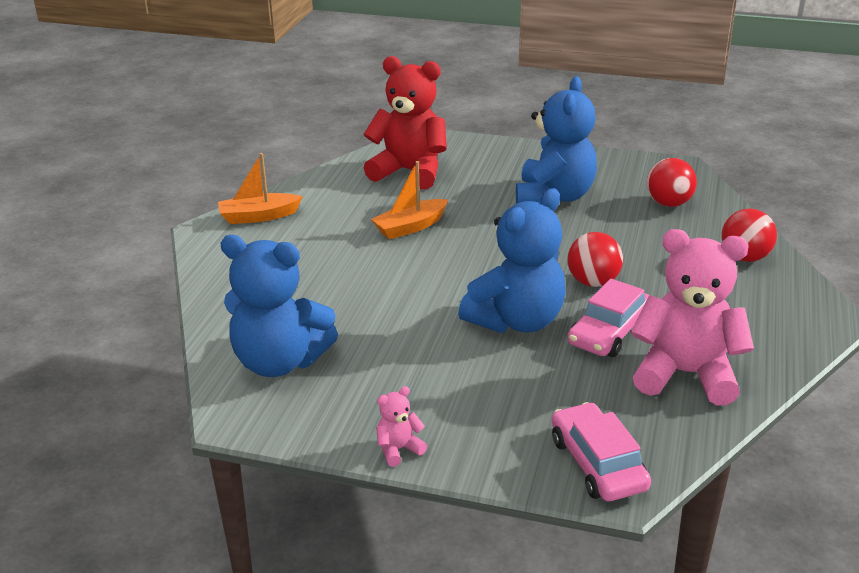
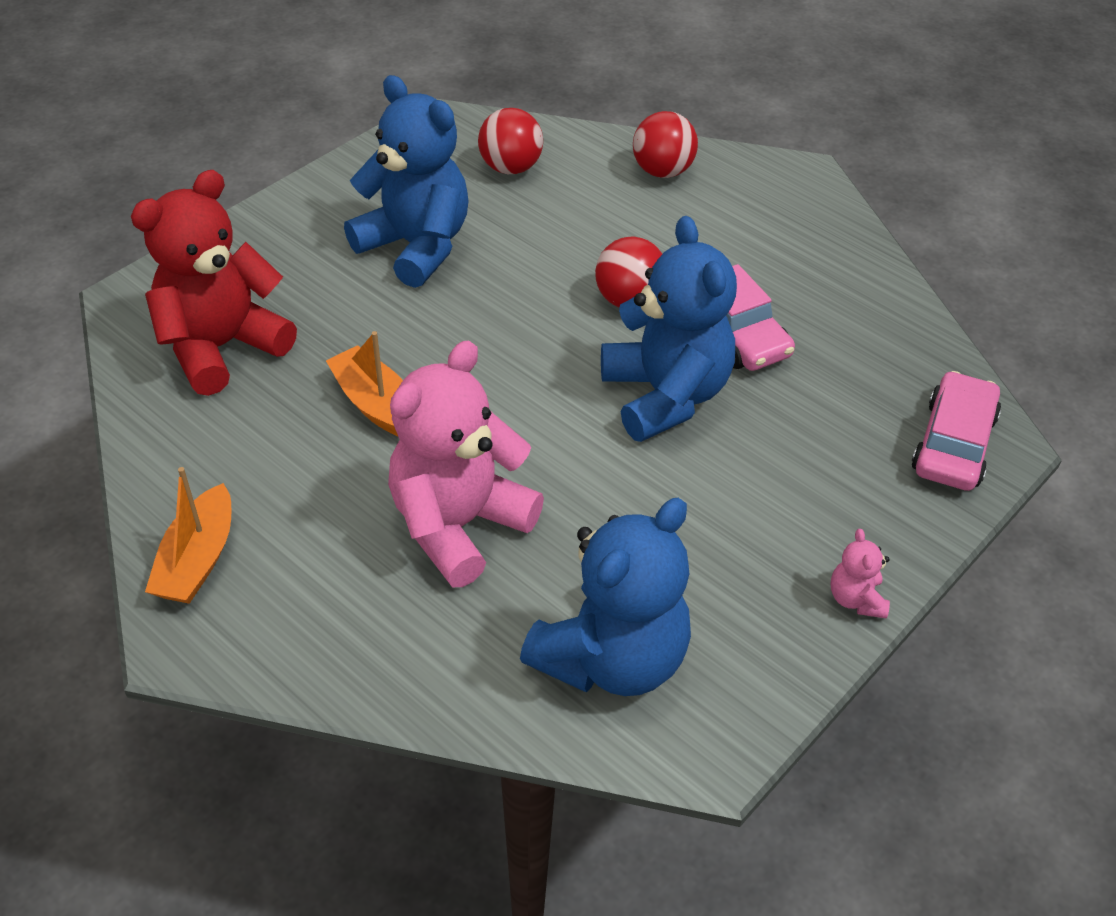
camera: 65 degrees left, 15 degrees up
orange boat [371,161,448,239] -> orange boat turned 150 degrees clockwise [326,331,403,436]
pink car [551,402,651,501] -> pink car turned 105 degrees clockwise [911,371,1001,491]
pink teddy bear [631,229,754,405] -> pink teddy bear moved to [388,341,544,587]

